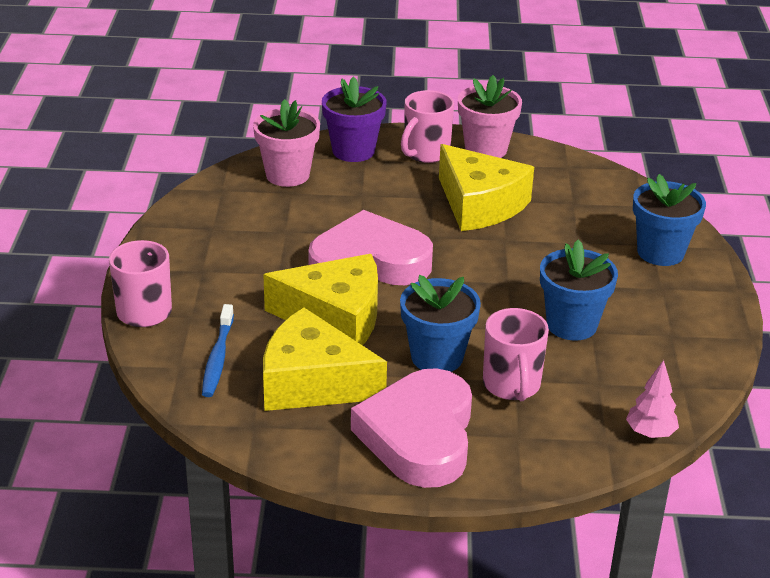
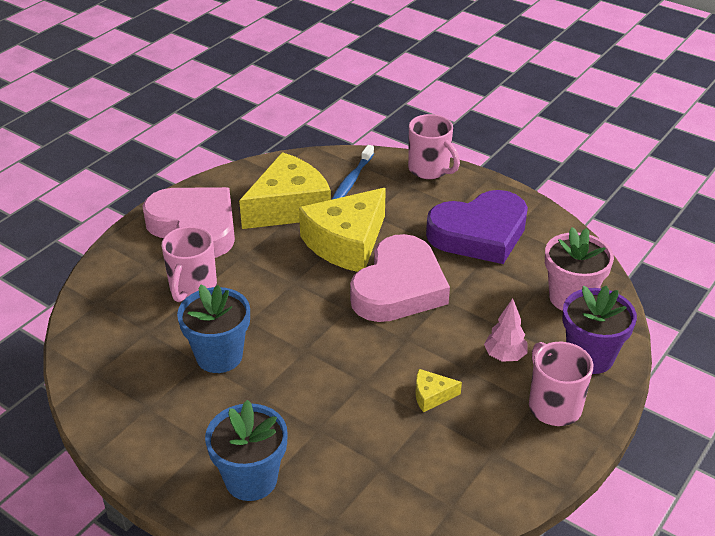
camera: 125 degrees right, 5 degrees up
blue toothbrush [202,304,234,397] -> blue toothbrush turned 105 degrees counterclockwise [331,145,374,200]
blue flower pot [400,275,481,372] -> none
yellow cheese [439,144,534,231] -> yellow cheese [415,369,462,412], size x0.42
pink flower pot [458,75,522,158] -> none
pink mug [483,308,549,401] -> pink mug turned 105 degrees counterclockwise [162,226,217,302]
pink tree [626,360,679,438] -> pink tree moved to [484,299,528,362]
none -> purple heart [426,190,528,264]

